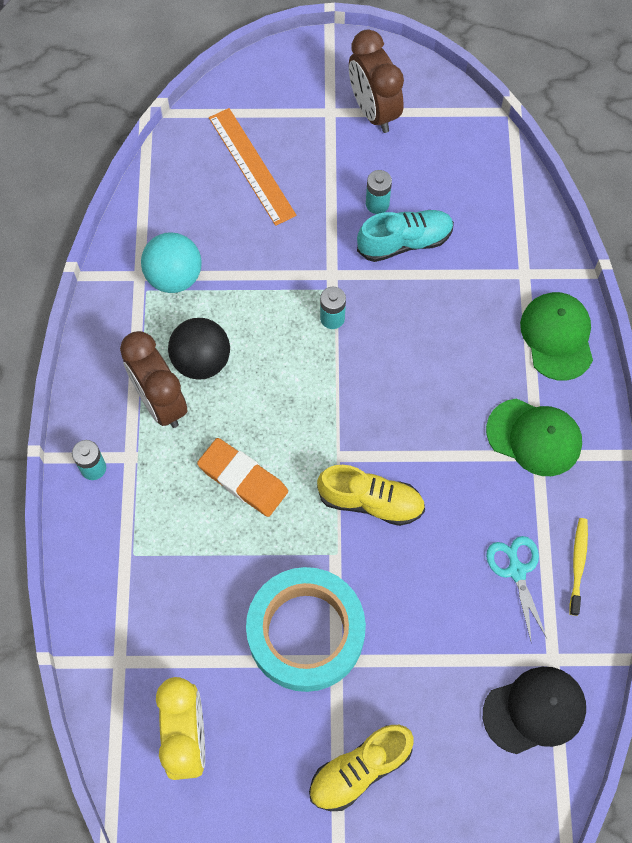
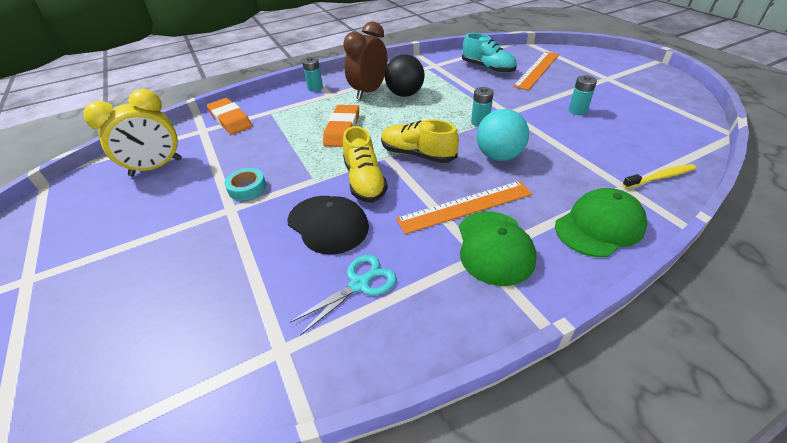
camera: 65 degrees right, 25 degrees down
turquoise ball [141,232,201,293] -> turquoise ball moved to [477,109,529,161]
turquoise tape [246,567,366,692] -> turquoise tape [224,168,266,201], size x0.42
yellow shoe [309,725,414,811] -> yellow shoe moved to [381,119,459,163]
brown clock [349,29,404,133] -> none
turquoise shoe [357,210,454,262] -> turquoise shoe moved to [462,33,517,73]
black cap [483,667,586,754] -> black cap moved to [288,196,369,255]
yellow toothbrush [569,518,588,616] -> yellow toothbrush moved to [622,164,696,189]
none -> orange eraser [207,98,252,135]
none -> orange ruler [396,181,532,234]

